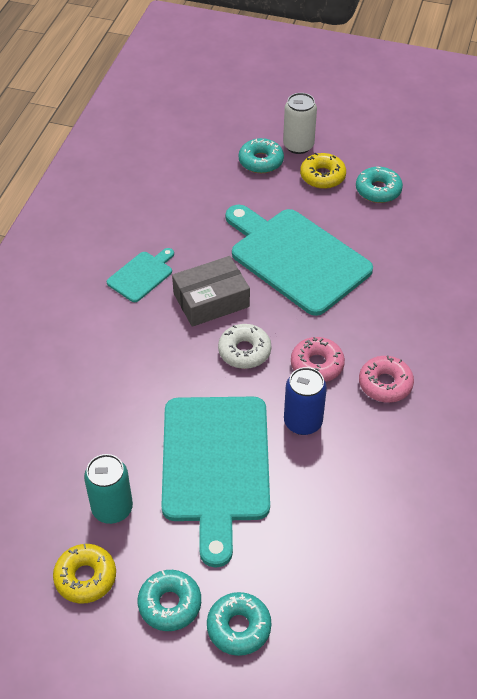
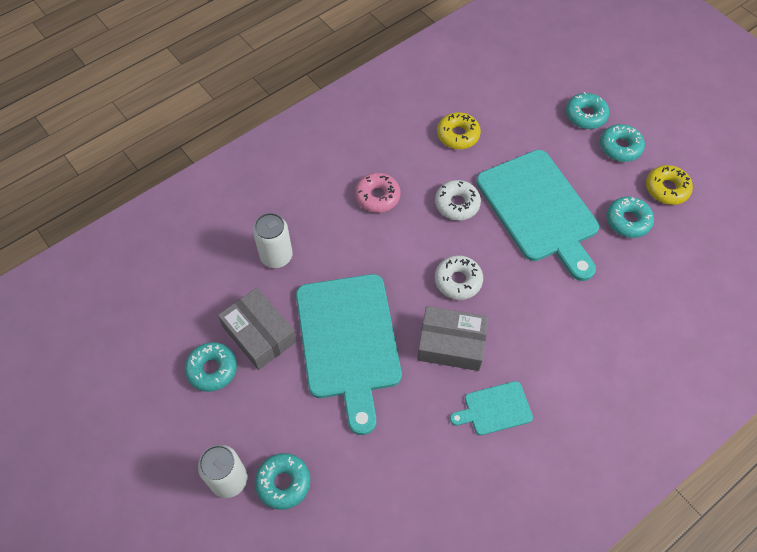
camera: 145 degrees left, 10 degrees up
turquoise can [84,454,133,524] -> turquoise donut [606,196,654,238]
turquoise cutting board [161,397,270,567] -> turquoise cutting board turned 120 degrees clockwise [476,150,599,281]
blue can [284,367,327,435] -> white donut [435,180,481,220]
pink donut [291,337,345,382] -> none
yellow donut [300,153,346,189] -> yellow donut moved to [437,112,481,149]
none -> grey box [218,288,297,370]
none -> white can [253,213,293,268]

